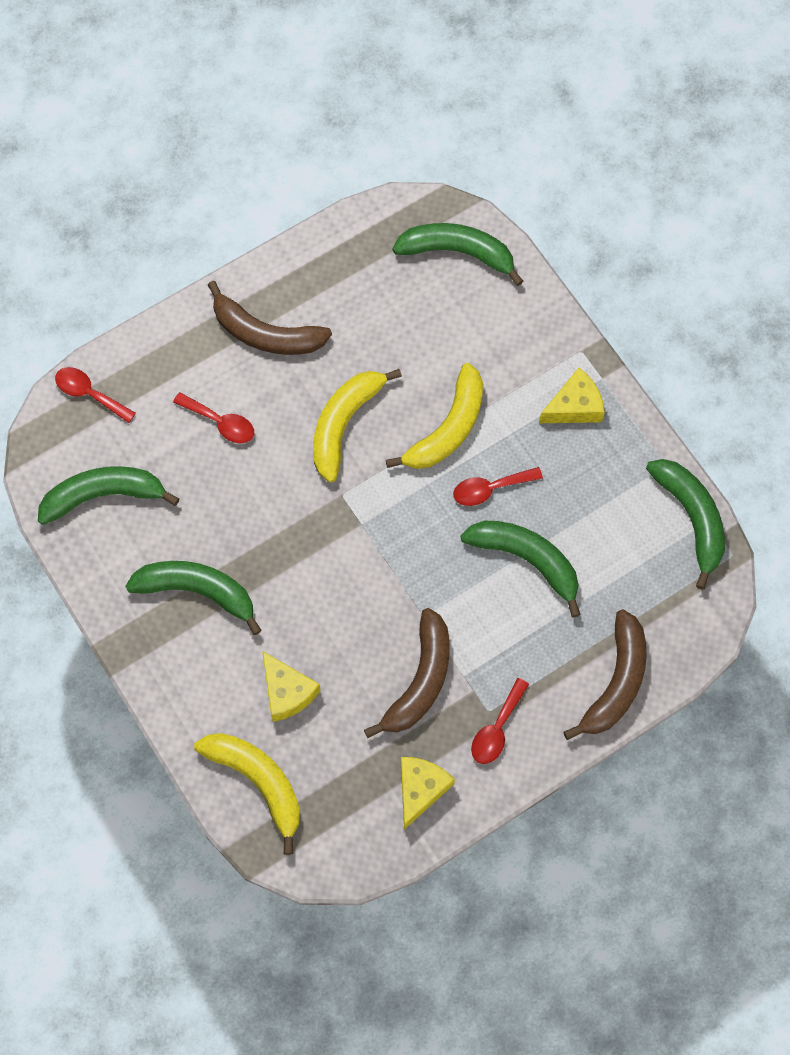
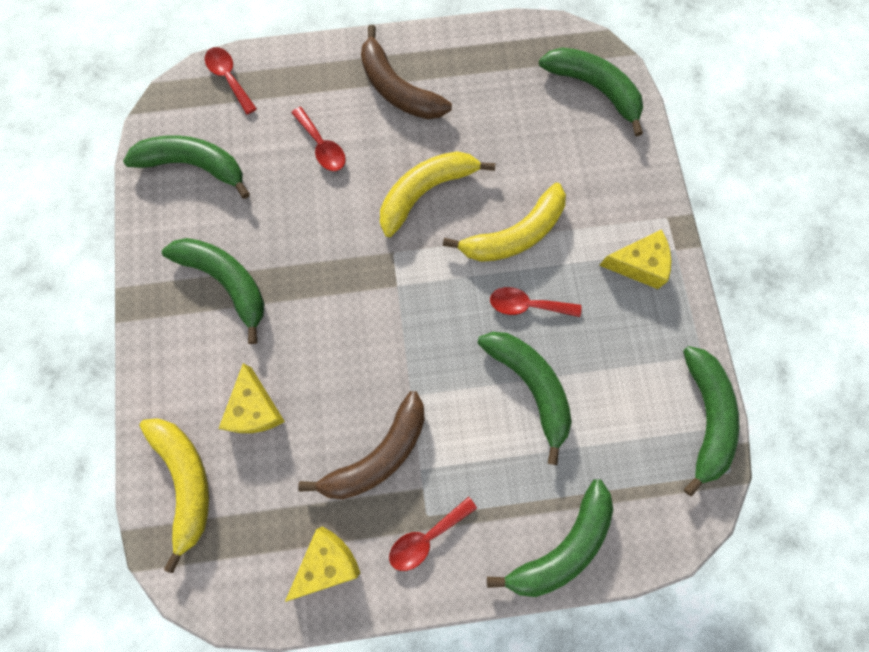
camera: 25 degrees right, 5 degrees up
brown banana [563,609,647,740] -> green banana [487,480,613,597]

